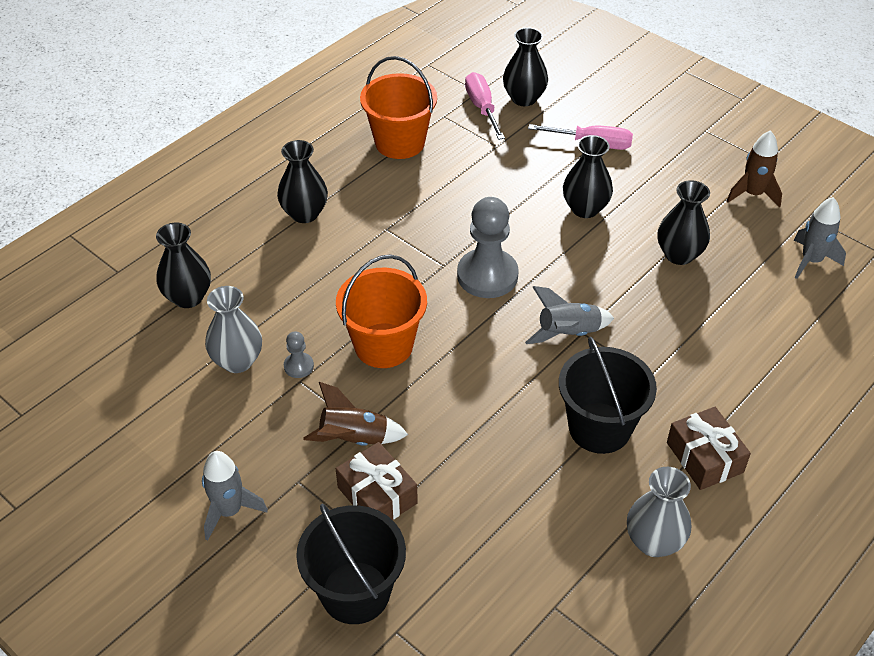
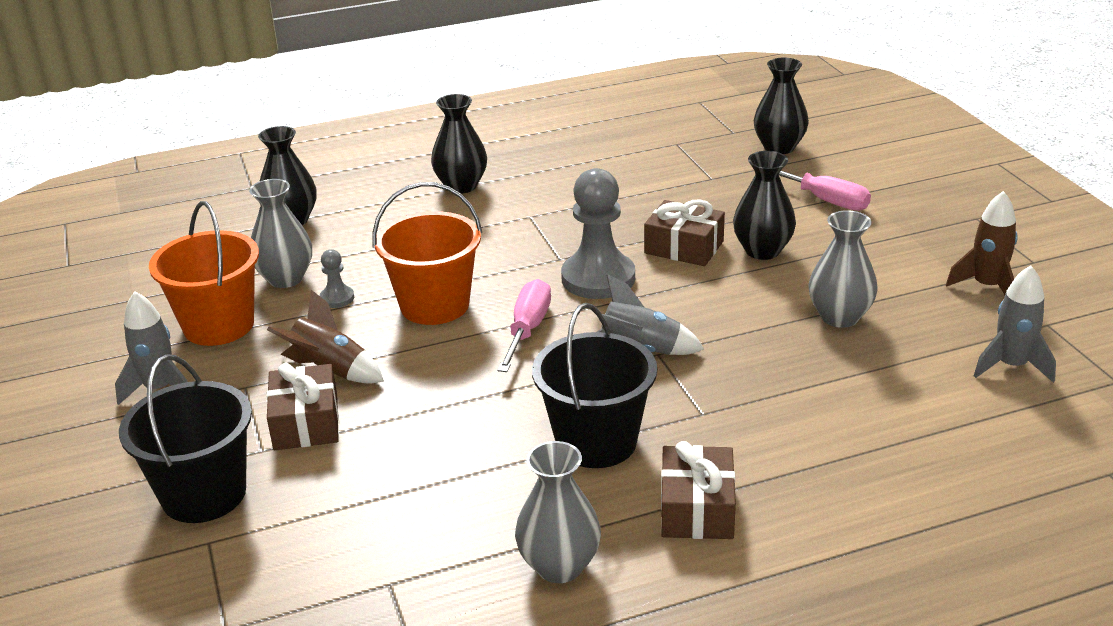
camera: 30 degrees right, 15 degrees down
orange bucket [360,56,437,159] -> orange bucket moved to [149,201,259,346]
pink screwdriver [465,72,505,140] -> pink screwdriver moved to [497,279,551,372]
black vase [658,180,710,265] -> grey vase [808,210,878,328]
none -> brown gift [644,199,725,266]

